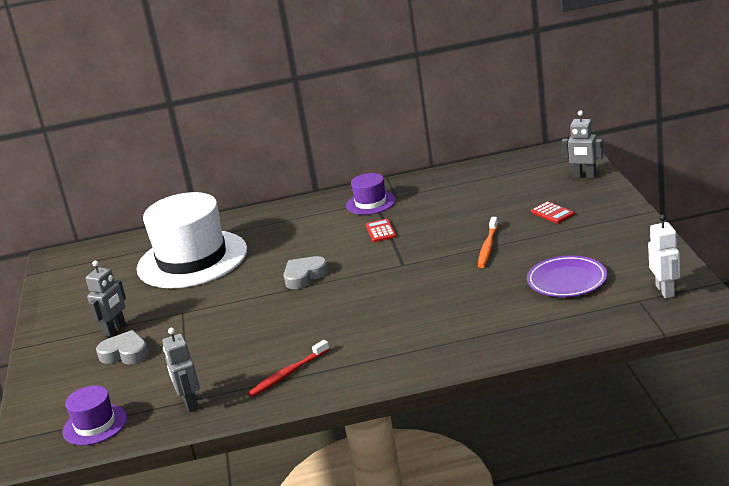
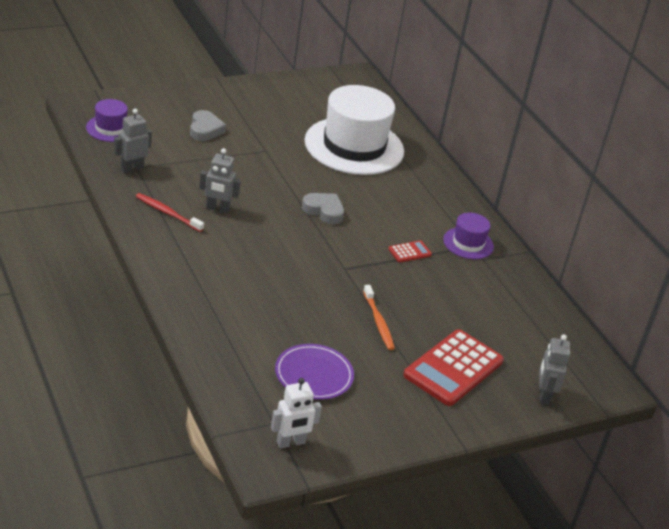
camera: 65 degrees right, 10 degrees up
grey robot [86,261,126,337] -> grey robot moved to [199,148,241,214]
orange toothbrush [478,217,498,268] -> orange toothbrush turned 105 degrees counterclockwise [363,285,395,350]
red calculator [531,201,575,224] -> red calculator [403,329,504,406], size x2.25

